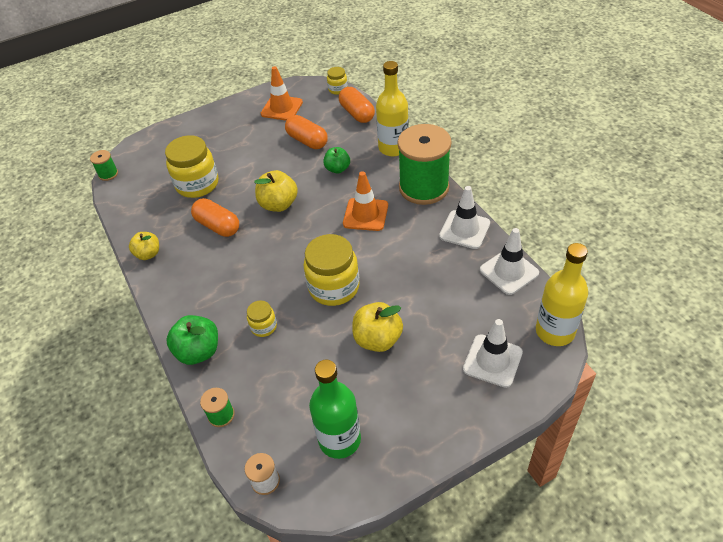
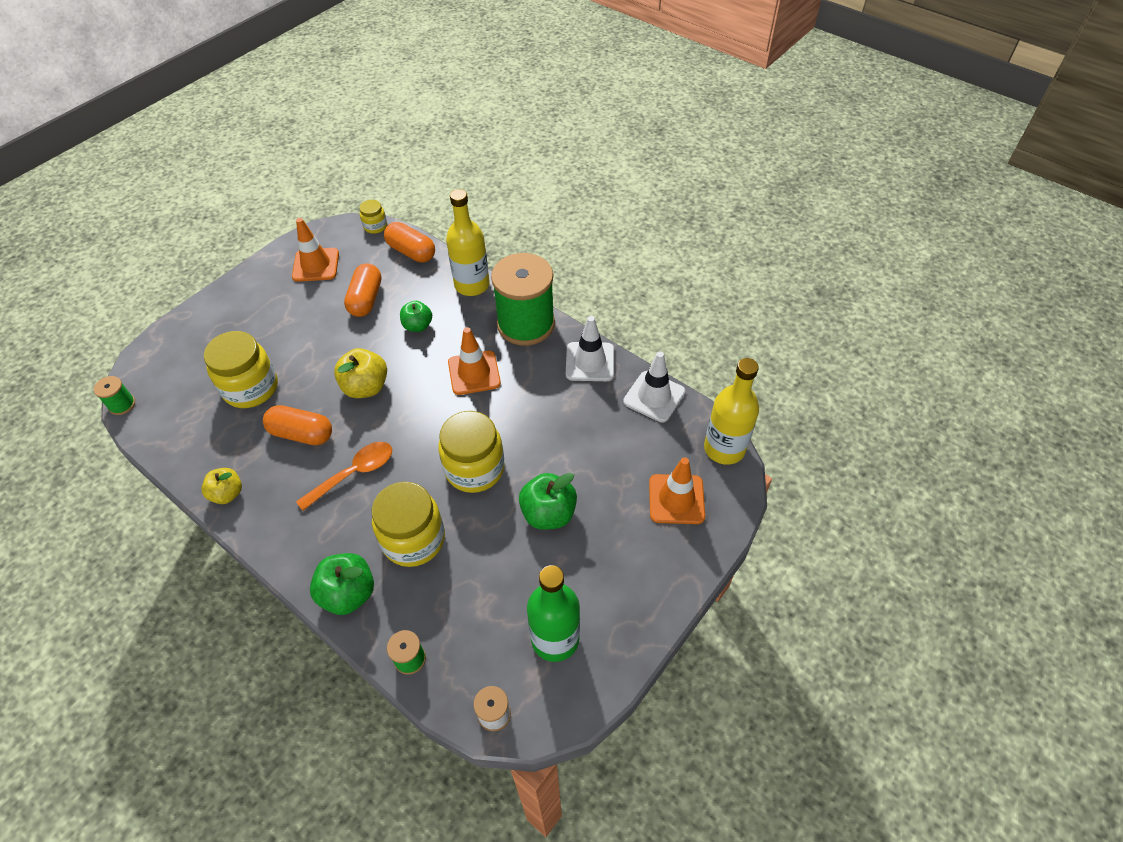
camera: 25 degrees left, 5 degrees up
yellow jar [247,301,277,337] -> yellow jar [372,482,445,567], size x1.99
orange capsule [285,115,328,149] -> orange capsule turned 75 degrees clockwise [344,263,381,317]
yellow apple [352,302,403,352] -> green apple [519,473,577,530]
white traffic cone [463,319,523,388] -> orange traffic cone [649,457,705,524]
none -> orange spoon [296,442,392,511]

